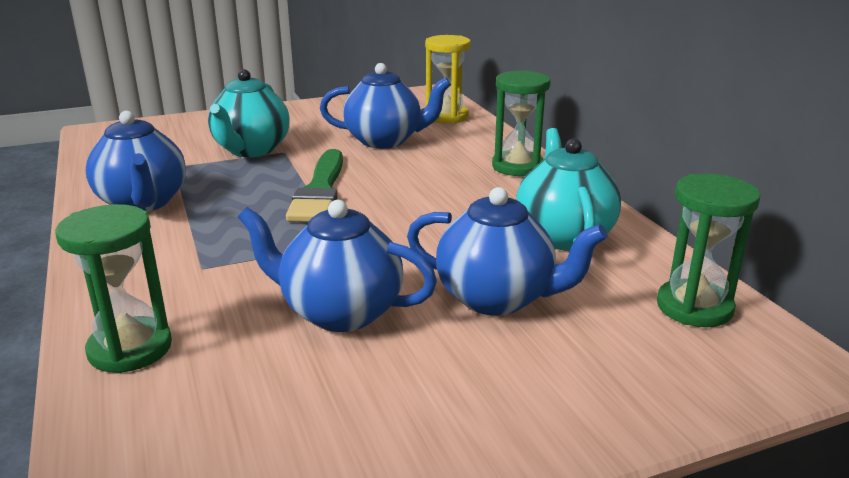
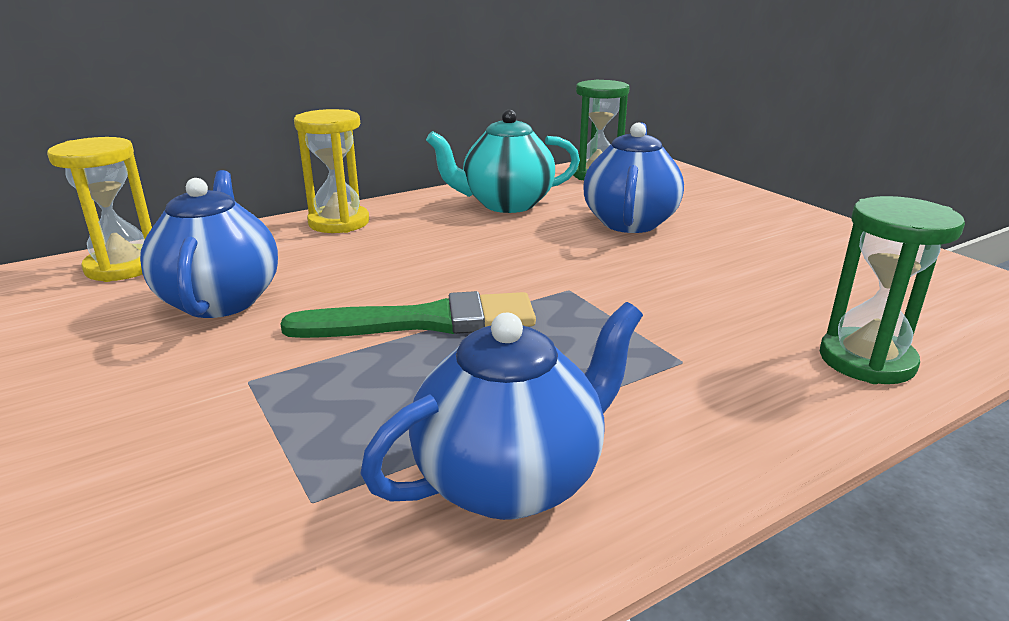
camera: 100 degrees left, 0 degrees up
turquoise teapot [208,69,290,157] -> none
blue teapot [238,200,437,332] -> none
green hourglass [492,70,551,176] -> yellow hourglass [294,109,369,233]

